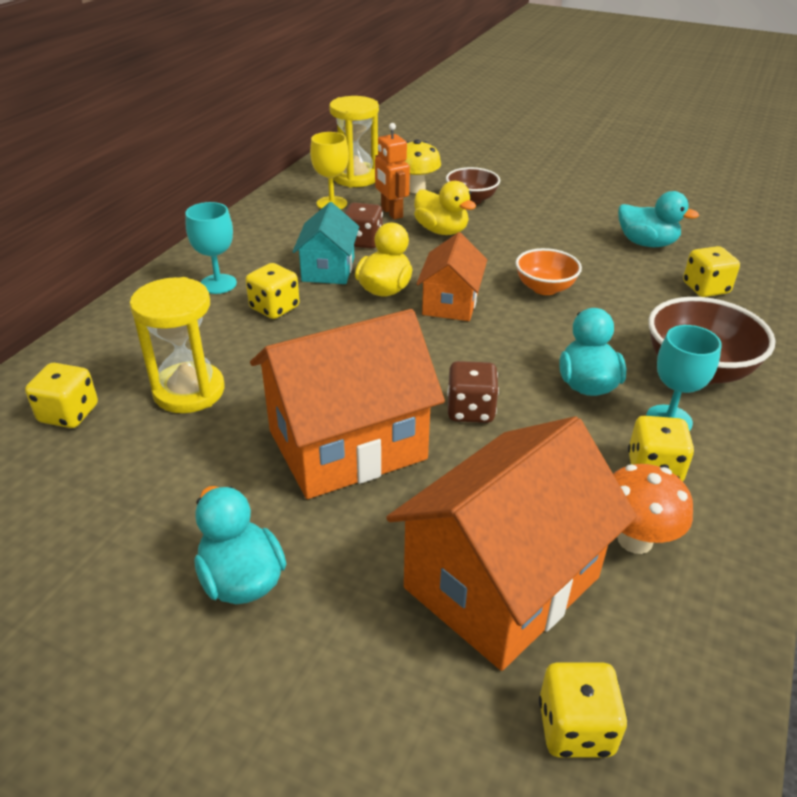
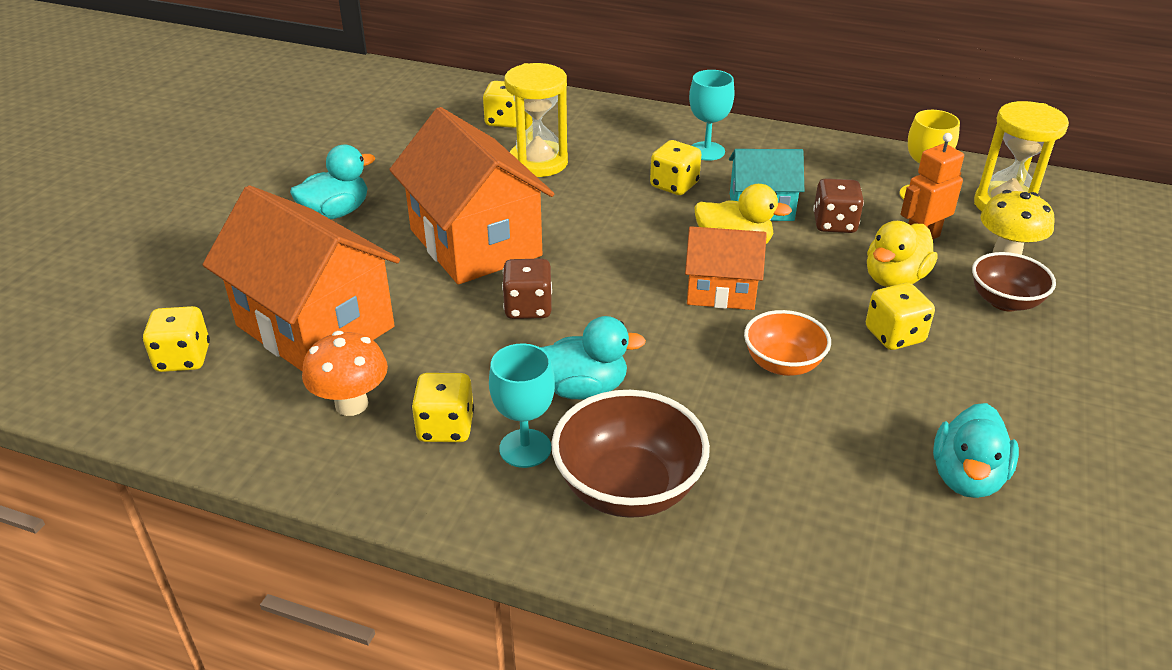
camera: 85 degrees right, 0 degrees up
yellow dice [683,246,740,297] -> yellow dice moved to [866,283,935,350]

